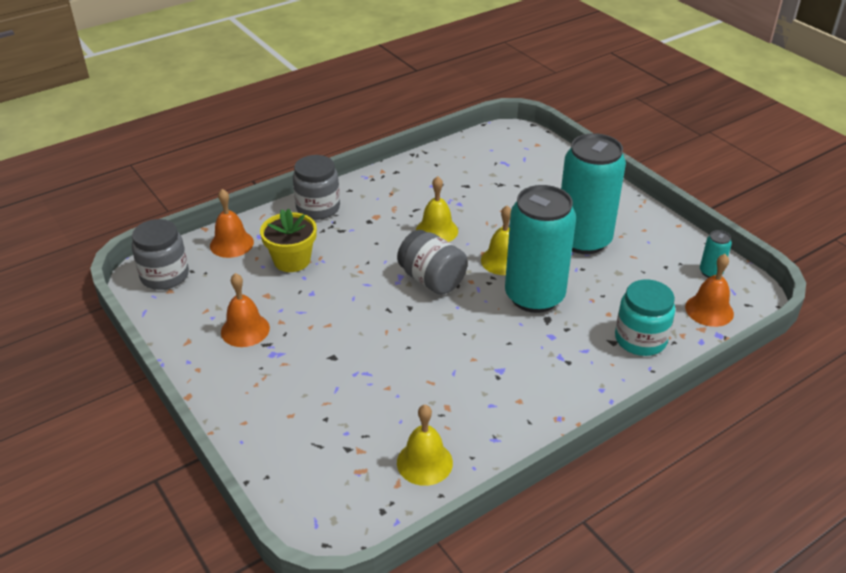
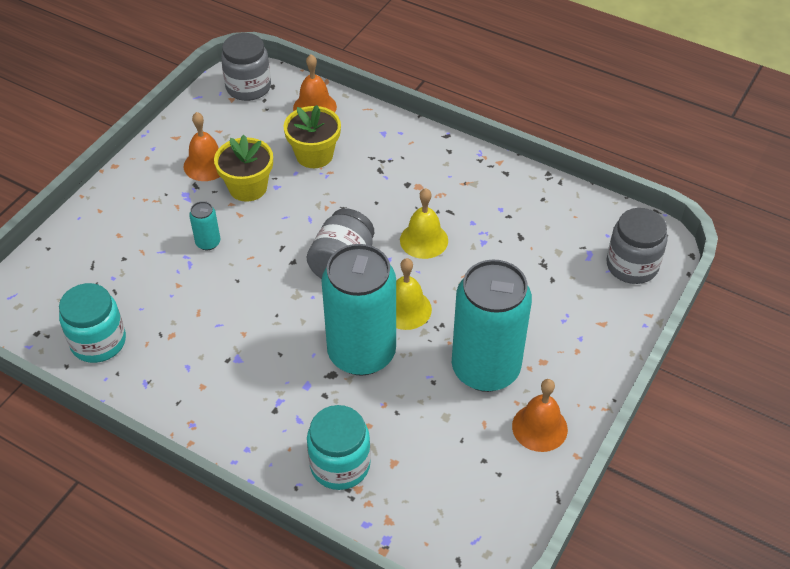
camera: 65 degrees right, 10 degrees up
grey jar [293,155,340,220] -> grey jar moved to [606,208,668,284]
yellow bell [397,405,453,486] -> turquoise jar [59,283,126,363]
orange bell [685,254,734,327] -> orange bell moved to [512,379,568,452]
turquoise can [700,230,732,278] -> turquoise can moved to [189,201,220,250]
none -> yellow flower pot [214,135,273,202]

